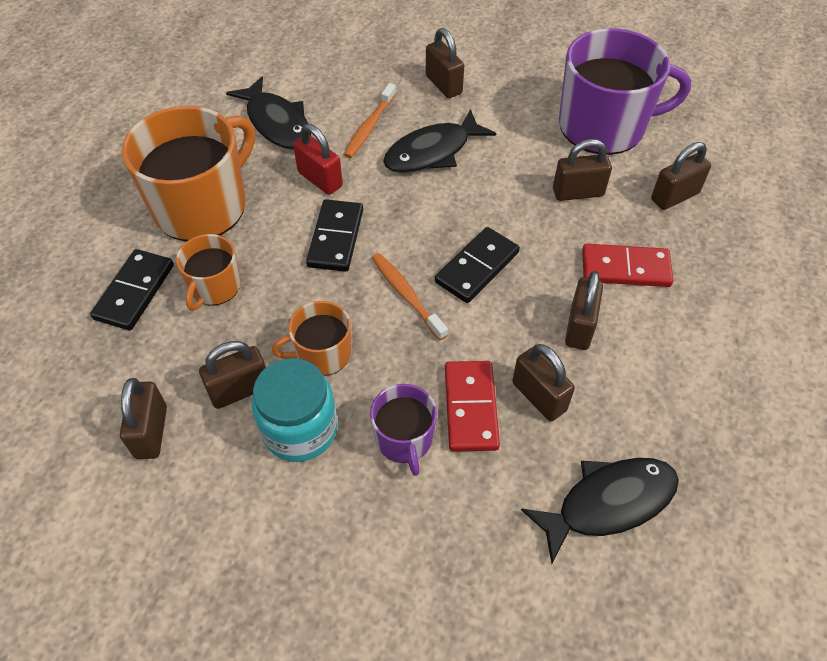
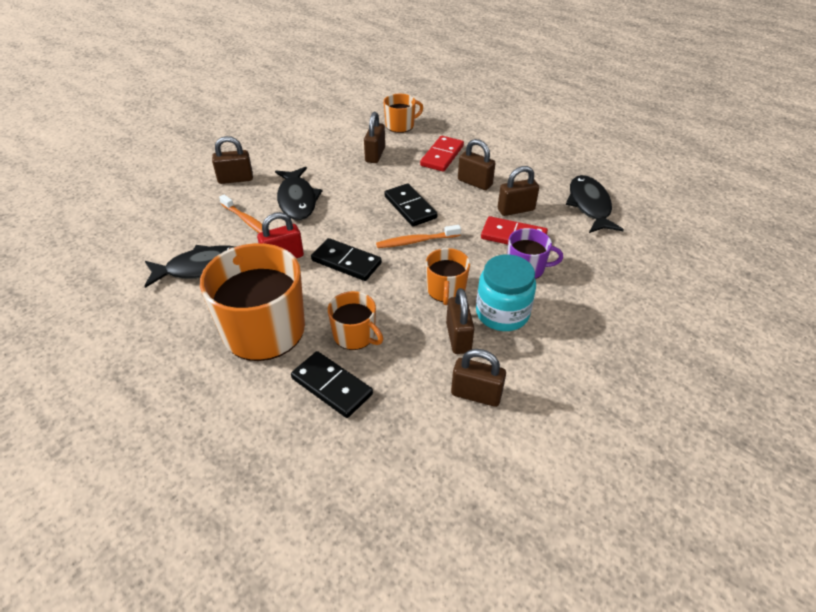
camera: 70 degrees left, 10 degrees down
purple mug [559,28,691,155] -> none
brown padlock [651,142,711,210] -> orange mug [383,94,423,133]

